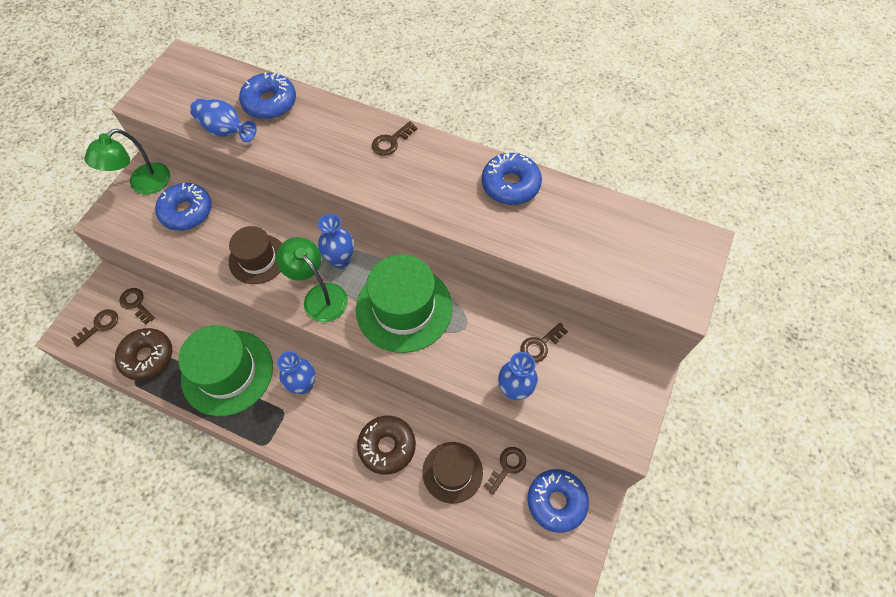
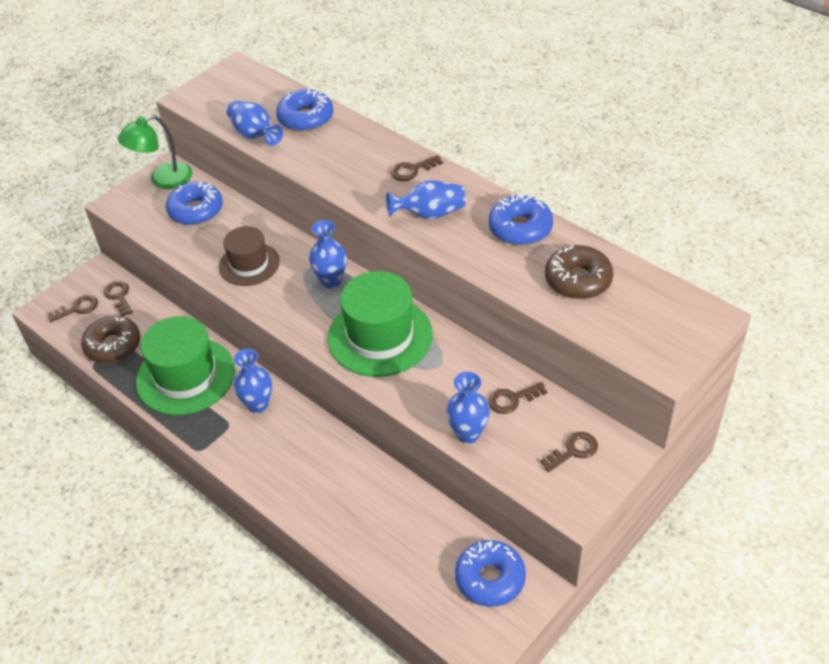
camera: 20 degrees right, 15 degrees down
green lamp [276,237,348,322] -> none
brown donut [357,416,416,475] -> brown donut moved to [545,245,613,299]
brown hat [422,442,483,504] -> none
brown key [484,447,526,495] -> brown key moved to [540,432,598,472]
none -> blue vase [386,180,466,219]

